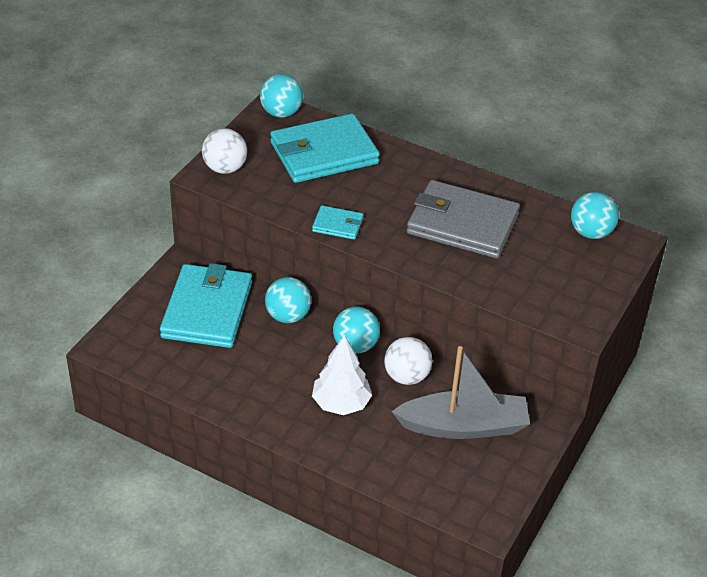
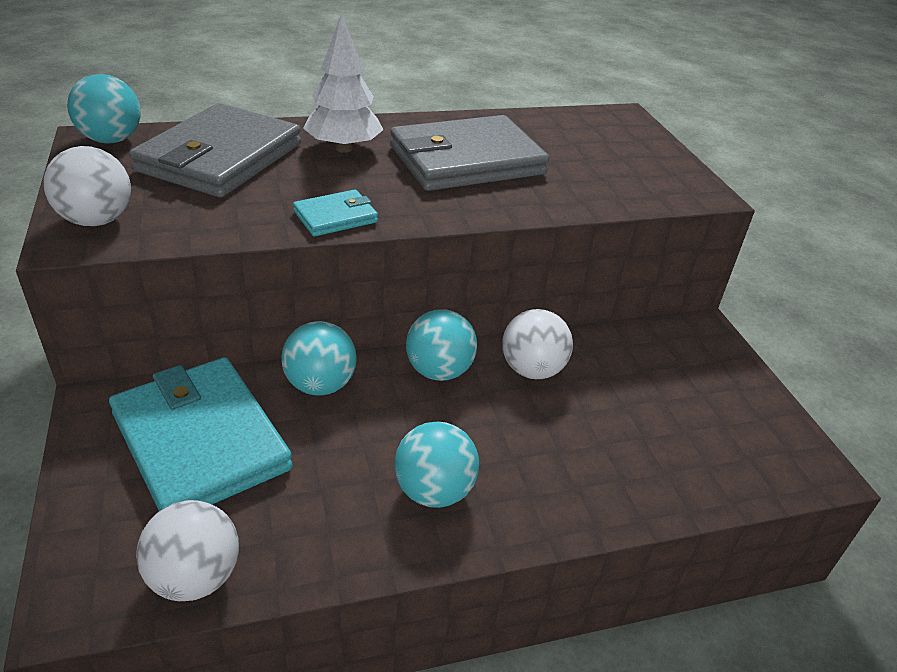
camera: 45 degrees left, 5 degrees down
turquoise wallet [270,114,380,183] -> grey wallet [129,103,301,197]
white tree [312,335,372,415] -> white tree moved to [303,13,384,153]
grey boat [391,346,530,439] -> none
turquoise ball [571,192,619,239] -> turquoise ball moved to [394,422,479,508]
none -> white ball [136,500,239,601]

